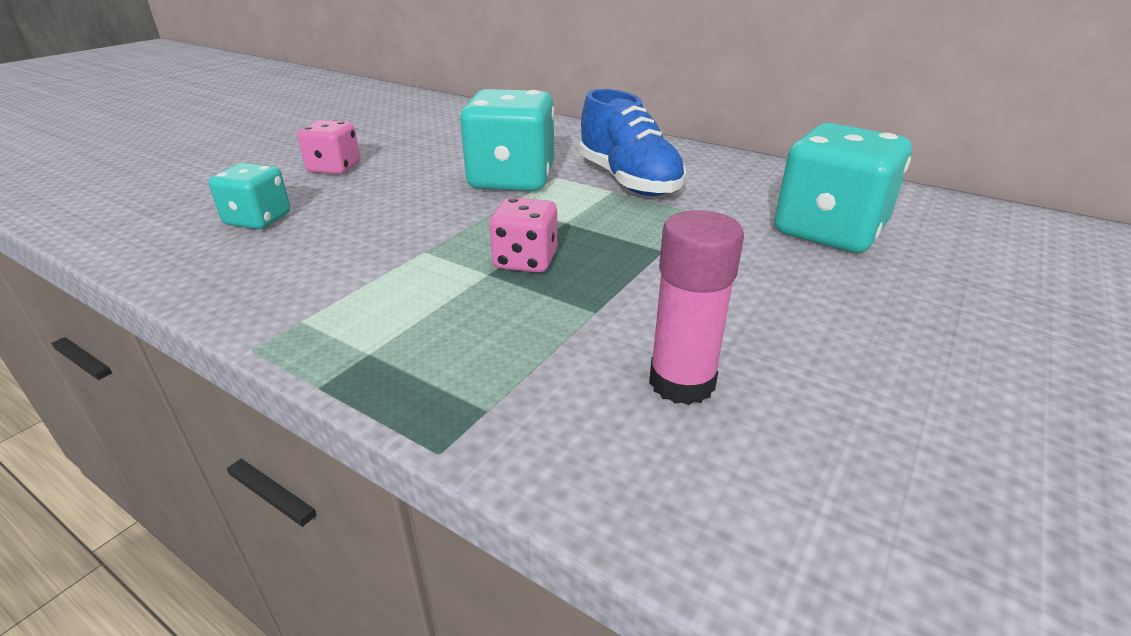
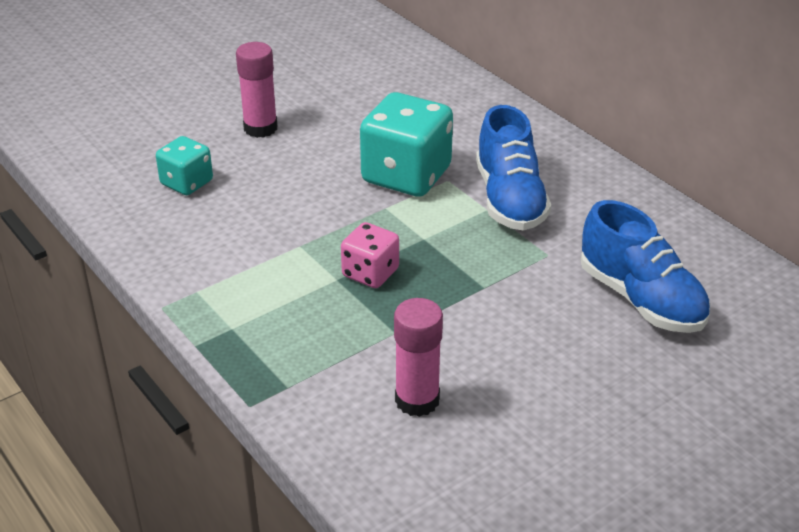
camera: 20 degrees right, 5 degrees up
pink dice [297,120,360,174] -> pink glue stick [236,42,277,138]
turquoise dice [774,123,912,253] -> blue shoe [581,200,711,333]

